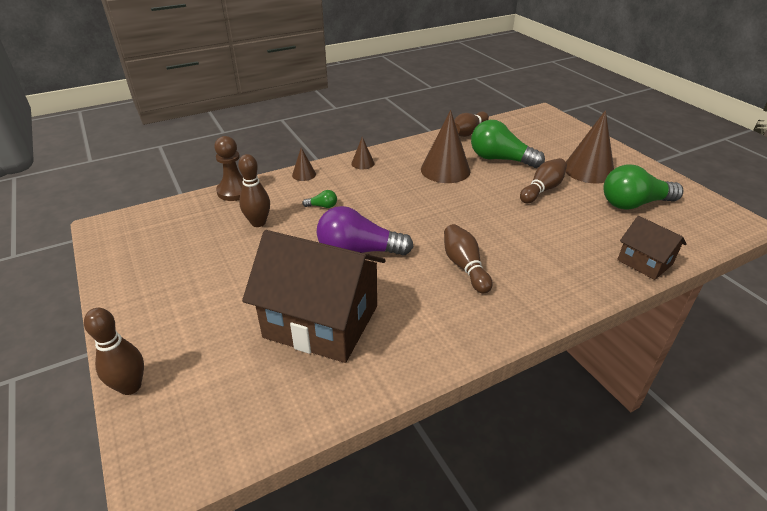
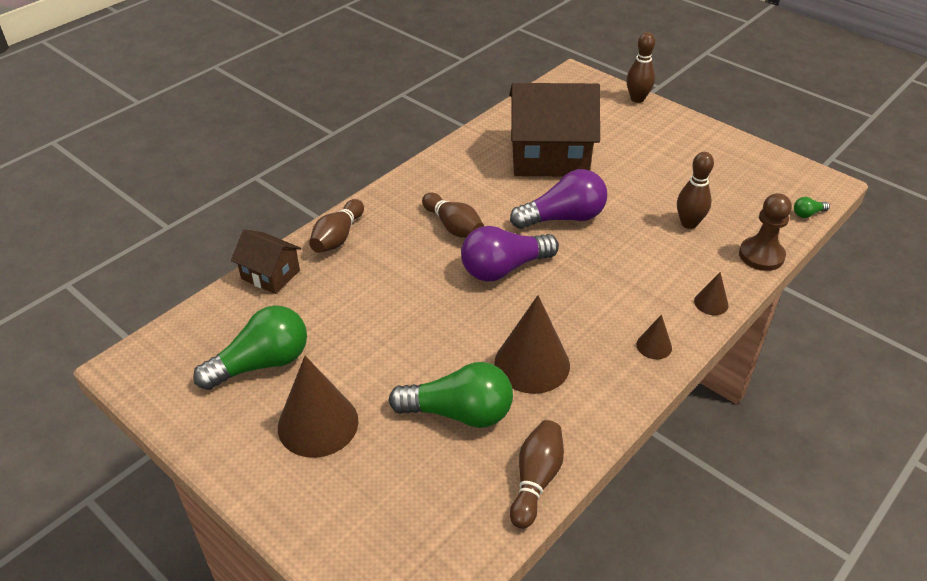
camera: 160 degrees right, 5 degrees up
green light bulb [302,190,337,208] -> green light bulb moved to [794,197,830,218]
brown bowling pin [520,158,567,203] -> brown bowling pin moved to [309,199,364,253]
none -> purple light bulb [461,226,559,282]

